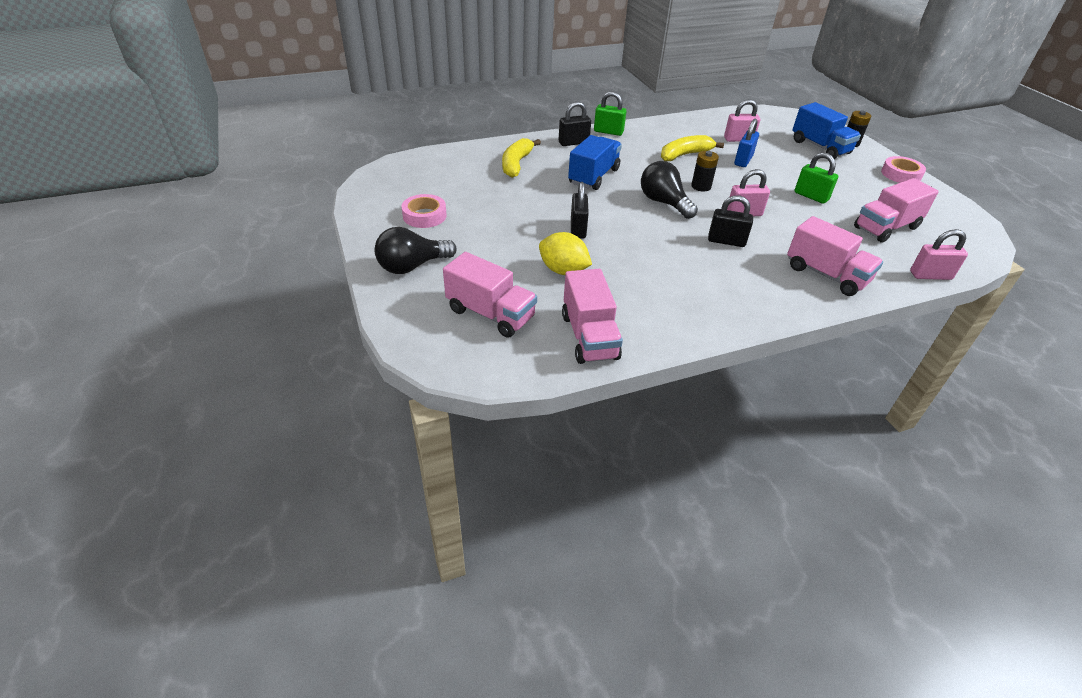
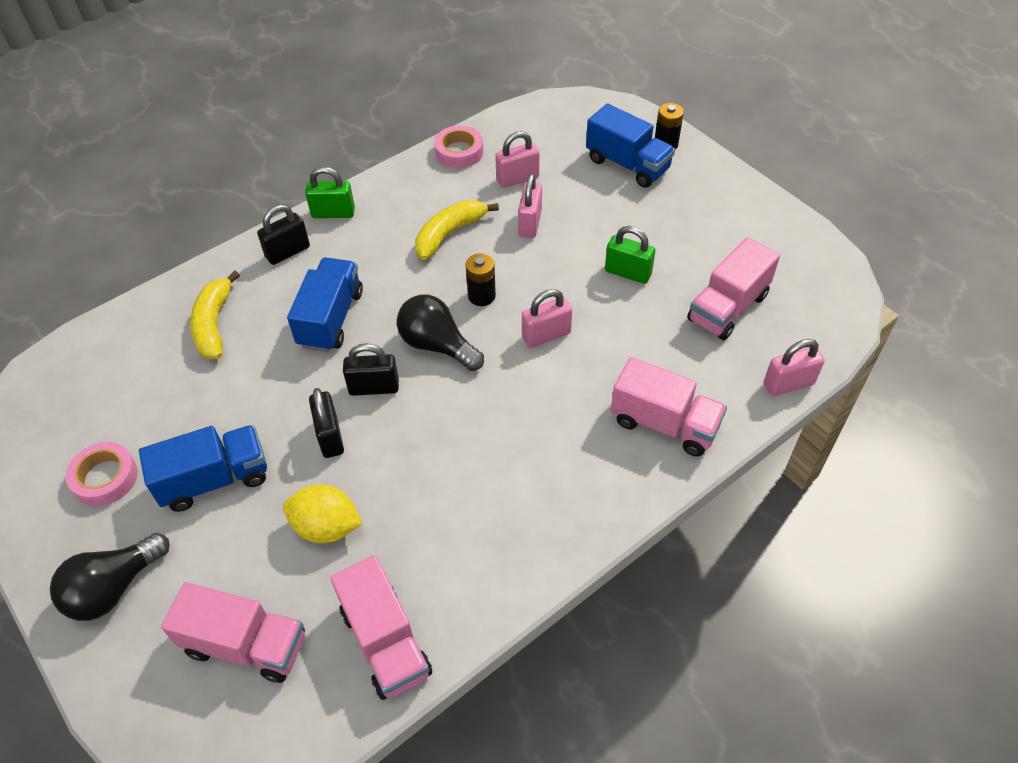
camera: 15 degrees left, 10 degrees up
black padlock [708,195,753,247] -> black padlock moved to [343,343,399,396]
blue padlock [734,119,759,167] -> pink padlock [518,174,542,238]
pink tape [881,156,926,183] -> pink tape moved to [434,126,483,168]
none -> blue truck [139,425,267,512]

